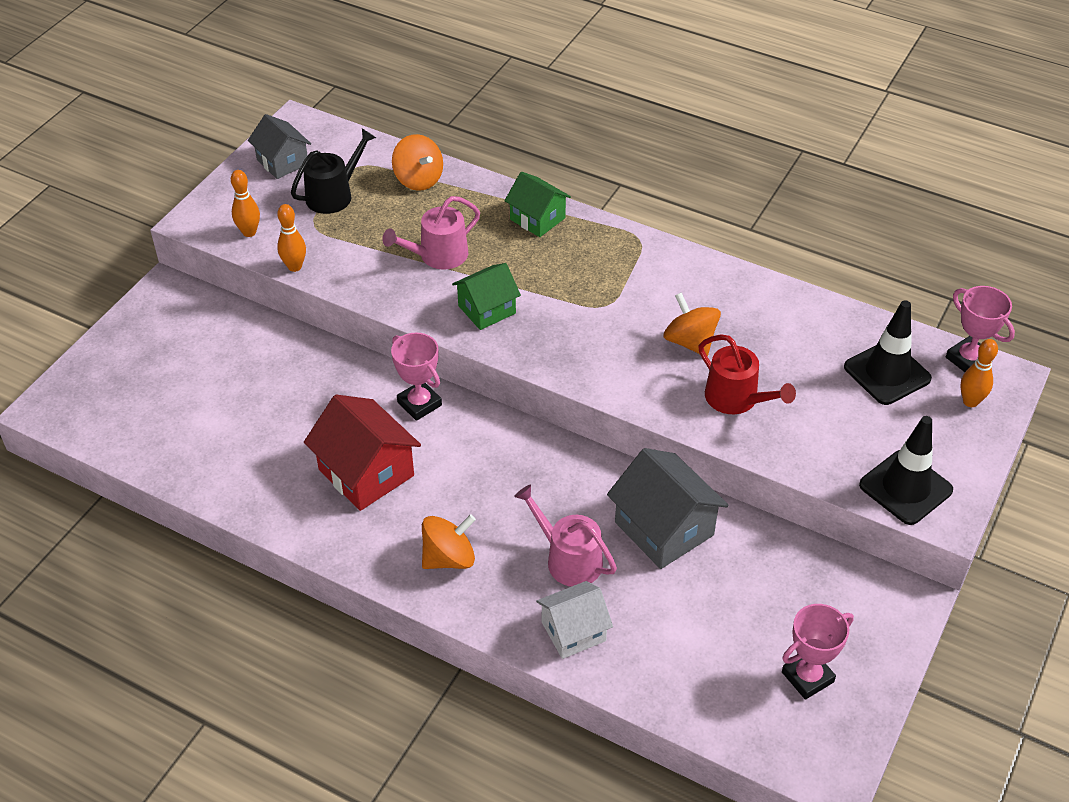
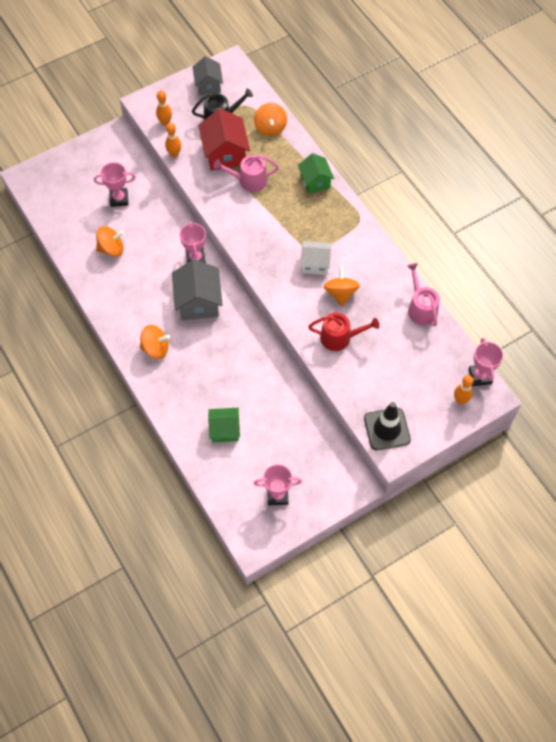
camera: 30 degrees right, 15 degrees up
red house [304,395,421,511] -> red house moved to [198,108,250,171]
green house [452,263,521,330] -> green house moved to [208,408,240,442]
pink watering can [514,484,617,587] -> pink watering can moved to [407,263,440,327]
white house [536,581,613,659] -> white house moved to [301,241,331,275]
grey house [607,448,729,569] -> grey house moved to [172,259,223,320]
red watering can [699,335,796,414] -> red watering can turned 75 degrees counterclockwise [308,313,379,351]
black traffic cone [844,300,932,405] -> none
none -> pink trophy [94,162,135,207]
none -> orange spinning top [96,226,124,257]

